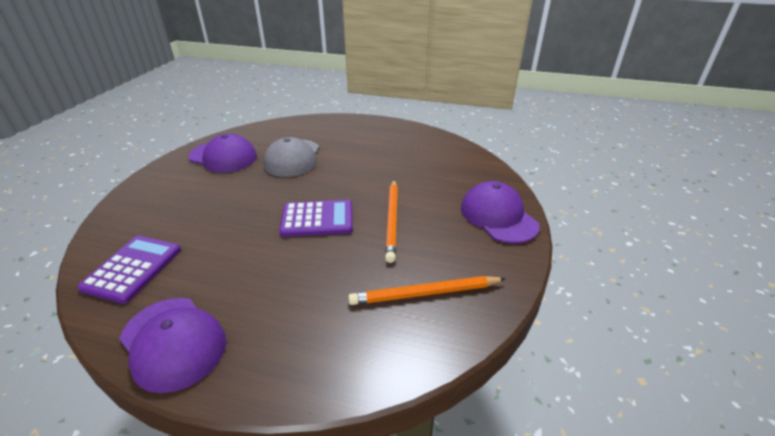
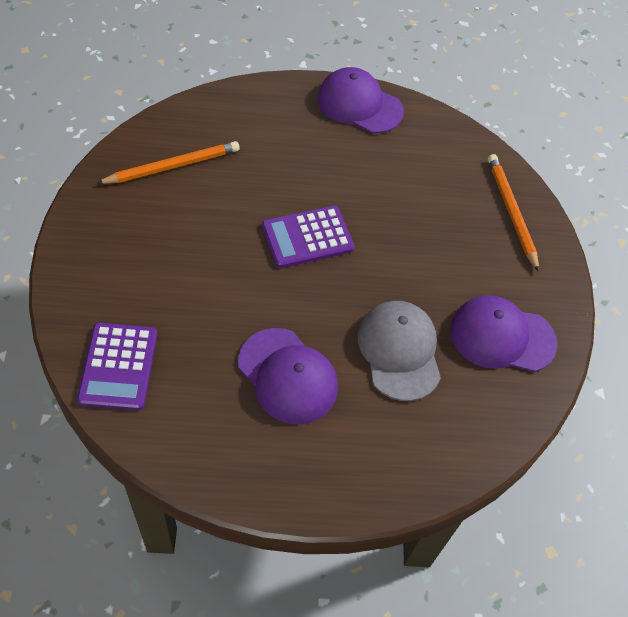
camera: 160 degrees right, 20 degrees up
purple calculator [77,236,181,304] -> purple calculator moved to [77,323,157,411]
orange pencil [385,180,398,263] -> orange pencil moved to [488,154,539,272]
purple cap [461,181,540,244] -> purple cap moved to [238,328,338,424]

